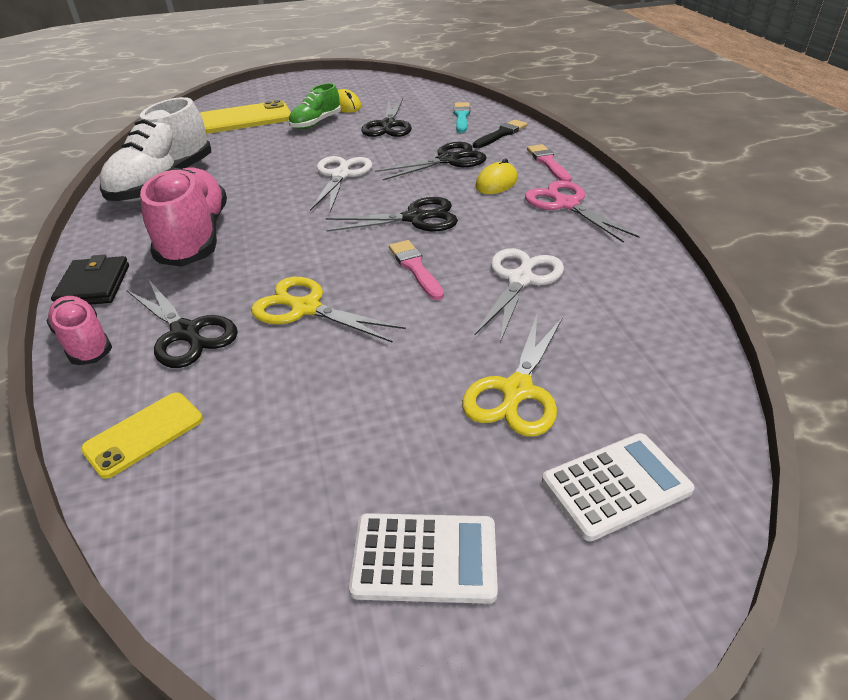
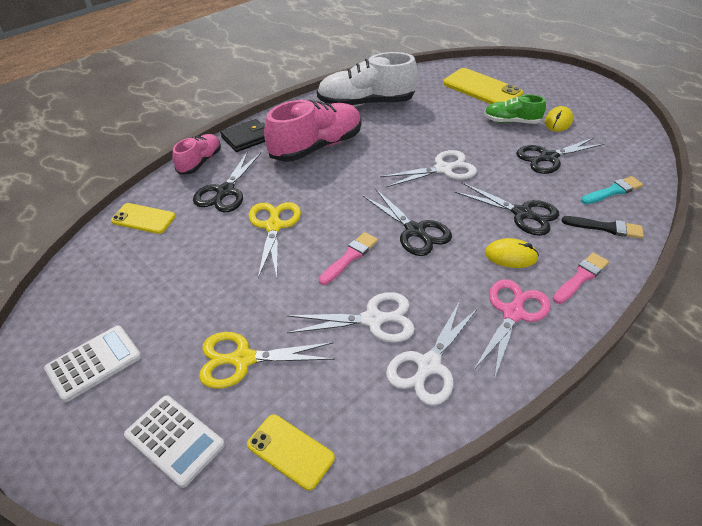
camera: 60 degrees right, 5 degrees up
white calculator [349,513,498,604] -> white calculator turned 105 degrees counterclockwise [44,325,141,402]
none -> yellow phone [247,414,335,491]
none -> white scissors [386,301,478,406]

